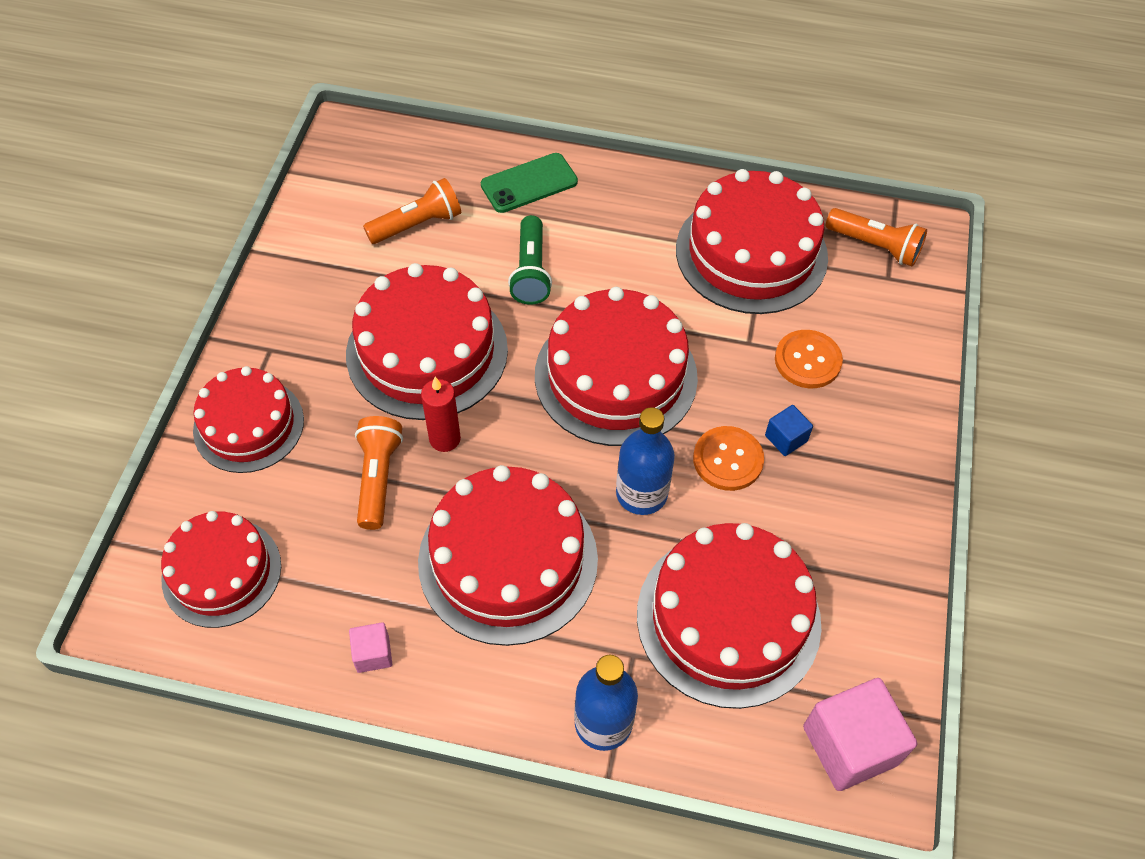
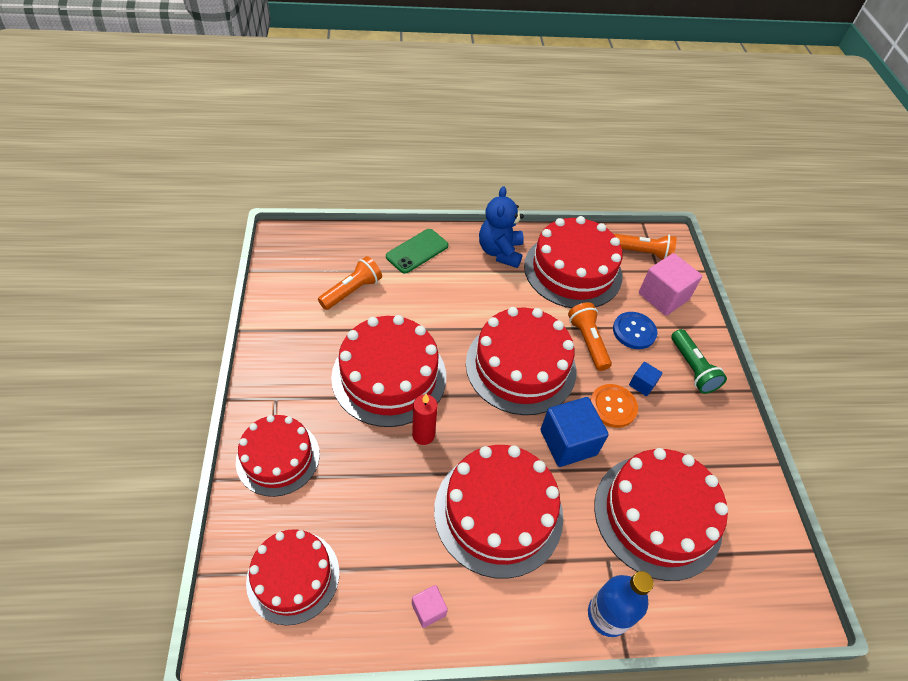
camera: 20 degrees left, 5 degrees down
orange flashlight [355,416,403,530] -> orange flashlight moved to [568,302,612,371]
green flashlight [508,215,552,305] -> green flashlight moved to [671,329,727,394]
blue bottle [616,407,675,515] -> blue cube [540,397,609,467]
orange button [775,330,843,388] -> blue button [613,312,657,349]
pink cube [803,678,917,791] -> pink cube moved to [639,253,702,316]
none -> blue teddy bear [479,186,524,268]

